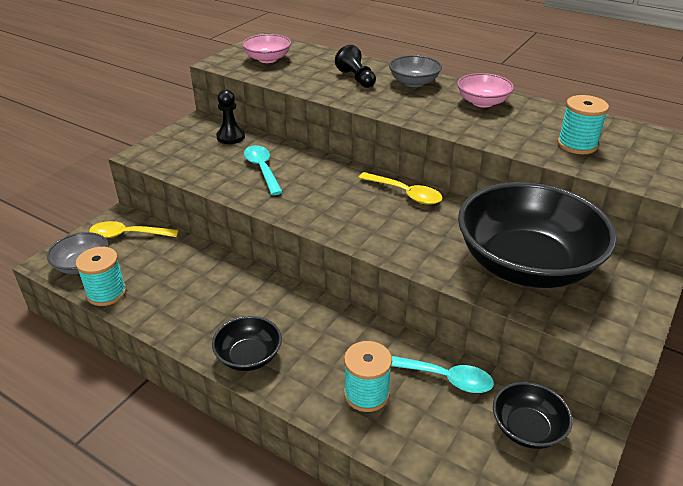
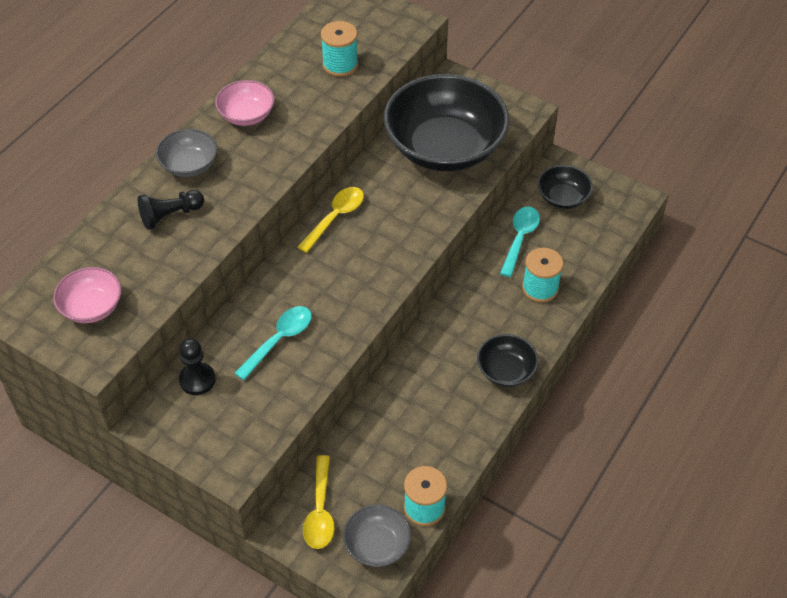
camera: 90 degrees left, 15 degrees up
turquoise spoon [244,145,283,195] -> turquoise spoon turned 150 degrees clockwise [235,306,312,380]

